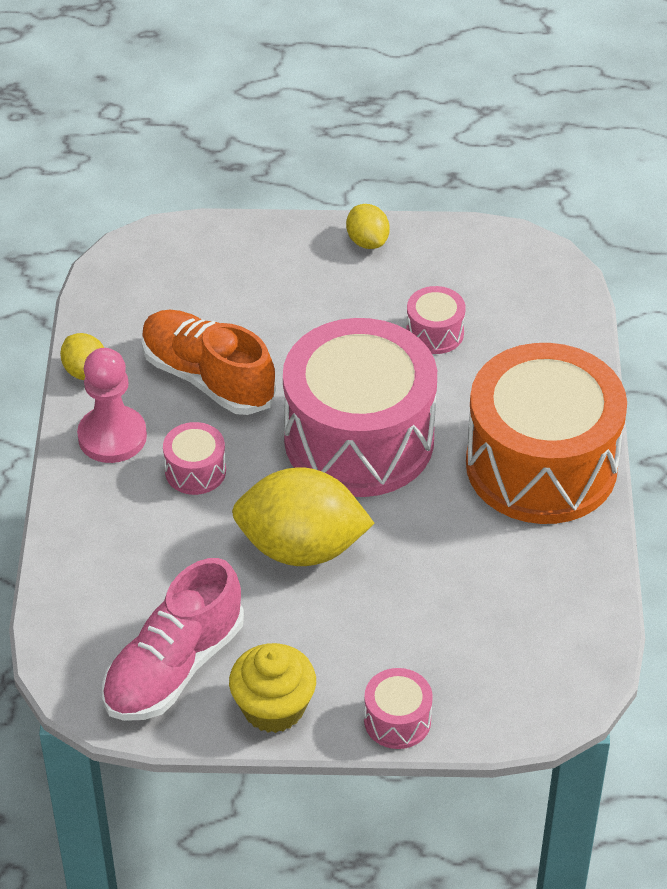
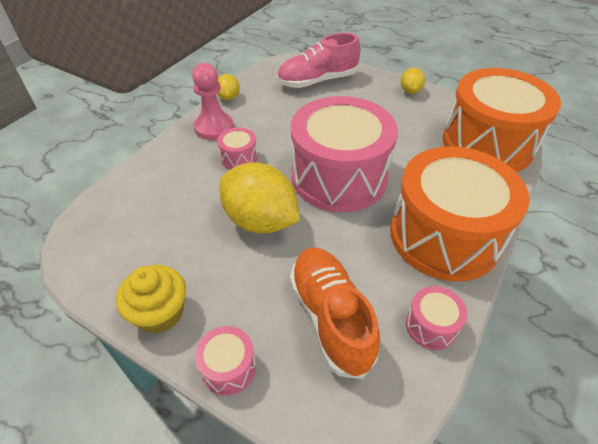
camera: 30 degrees right, 0 degrees up
pink shoe [102,558,244,721] -> pink shoe moved to [277,33,361,88]
orange shoe [141,310,276,415] -> orange shoe moved to [290,248,380,379]
pink drum [406,286,466,354] -> pink drum moved to [406,286,467,350]
none -> orange drum [443,68,561,172]

